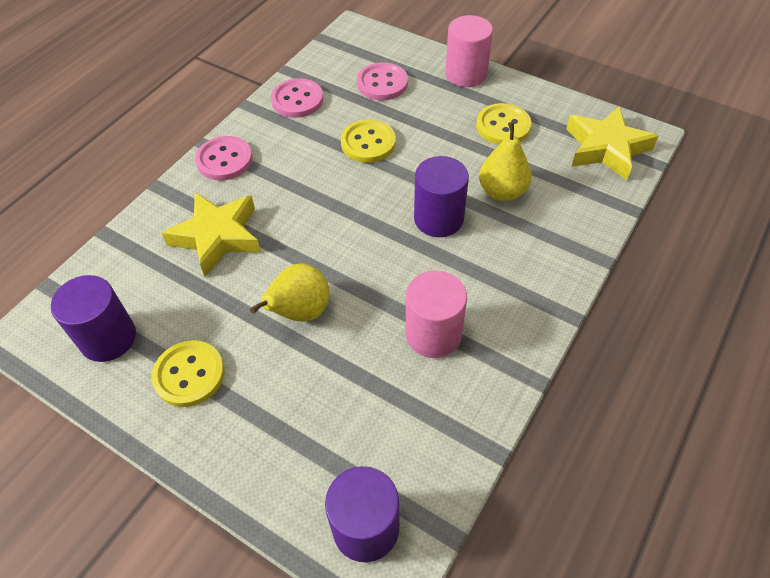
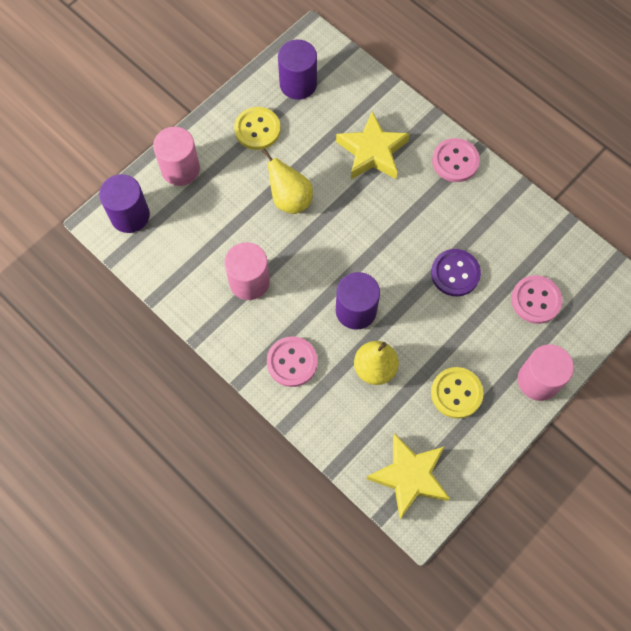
camera: 100 degrees right, 15 degrees up
pink button [271,78,323,118] -> pink button moved to [267,336,318,387]
yellow button [341,120,396,163] -> purple button [431,249,481,297]
none -> pink cylinder [153,127,200,186]

